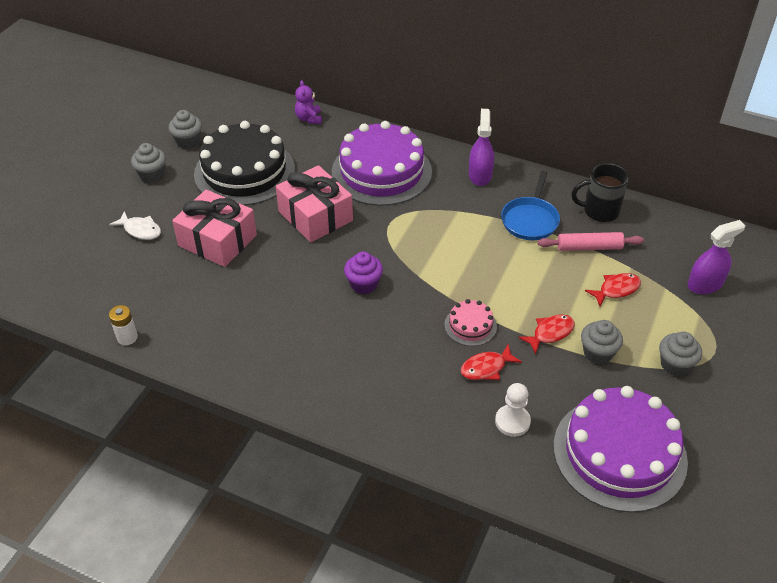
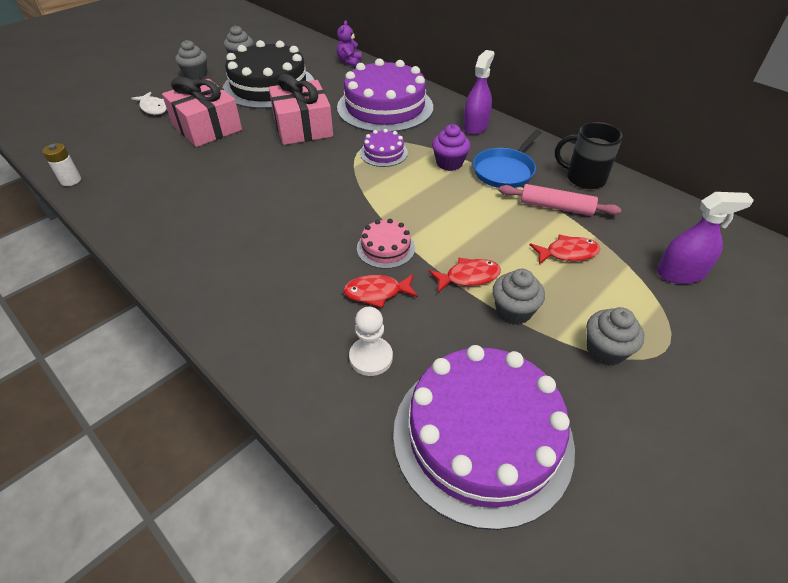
camera: 20 degrees right, 0 degrees up
purple cupcake [344,252,383,294] -> purple cupcake moved to [432,124,471,171]
none -> purple cake [360,129,408,167]

